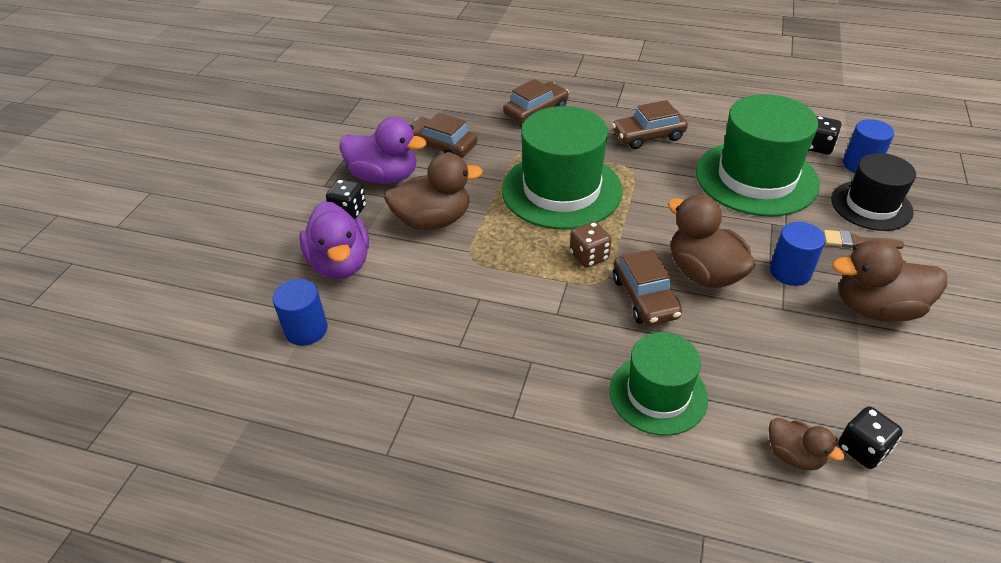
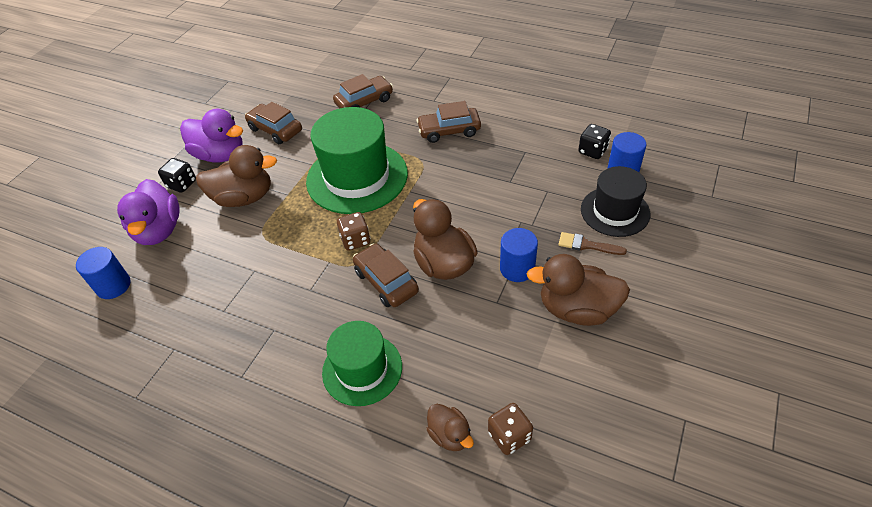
camera: 10 degrees right, 5 degrees up
brown car [613,249,682,326] -> brown car turned 150 degrees clockwise [353,243,419,307]
green hat [696,94,820,217] -> none
black dice [838,406,903,469] -> brown dice [488,403,533,455]

